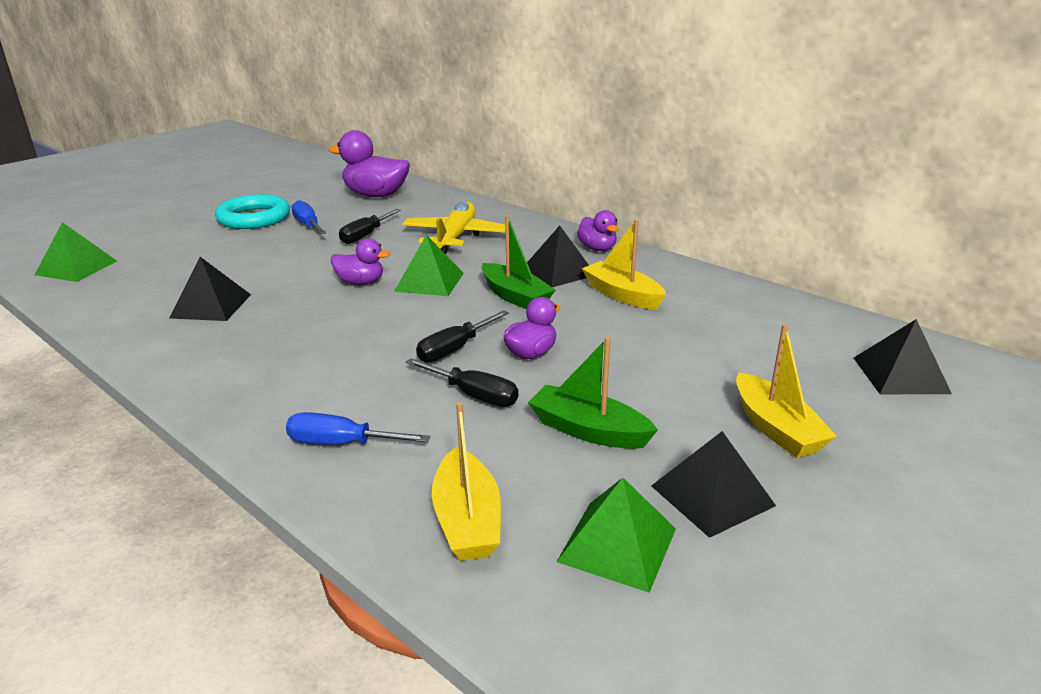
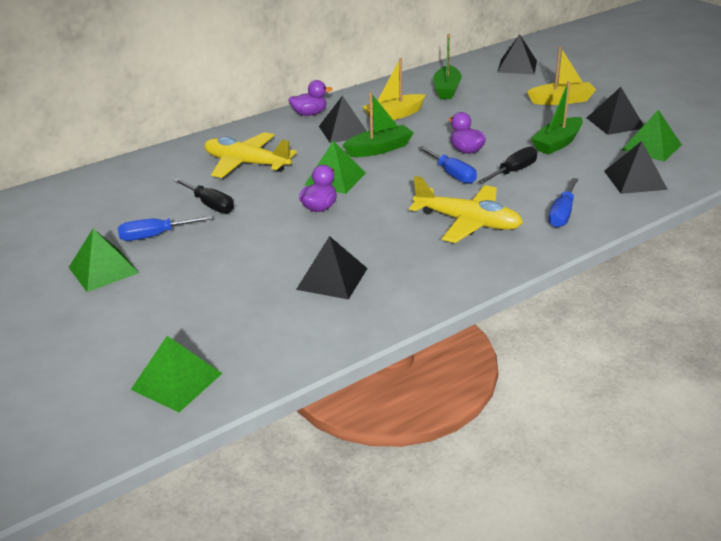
camera: 75 degrees left, 5 degrees up
turquoise ring [215,194,290,229] -> green pyramid [69,229,139,292]
purple duck [329,130,410,197] -> none
black screwdriver [416,310,509,362] -> blue screwdriver [418,146,477,184]
yellow boat [432,402,501,561] -> black pyramid [604,141,668,194]
none -> yellow plane [409,176,523,243]
none -> green boat [433,34,462,99]

